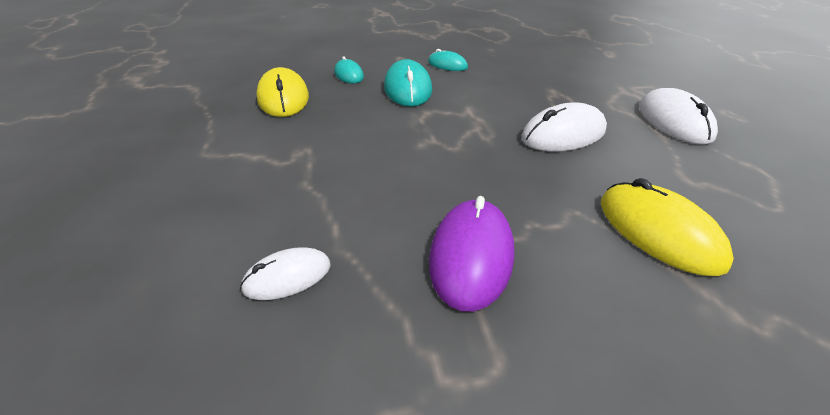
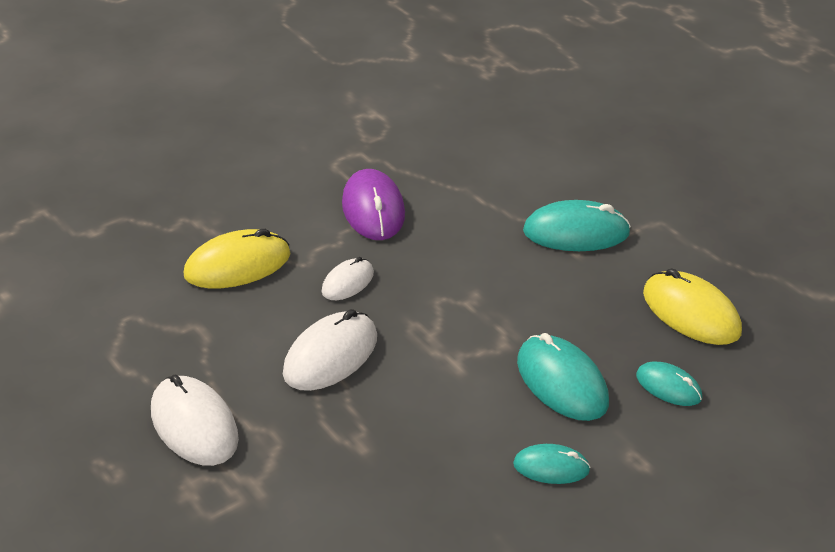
camera: 155 degrees right, 0 degrees up
white mouse [240,248,331,300] -> white mouse moved to [322,257,374,300]
yellow mouse [601,178,734,276] -> yellow mouse turned 60 degrees counterclockwise [183,229,291,288]
none -> turquoise mouse [523,200,631,251]

